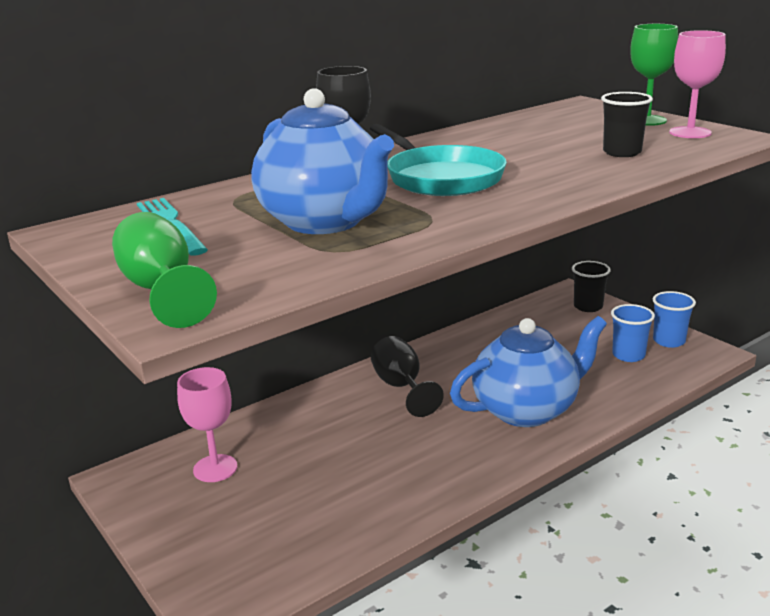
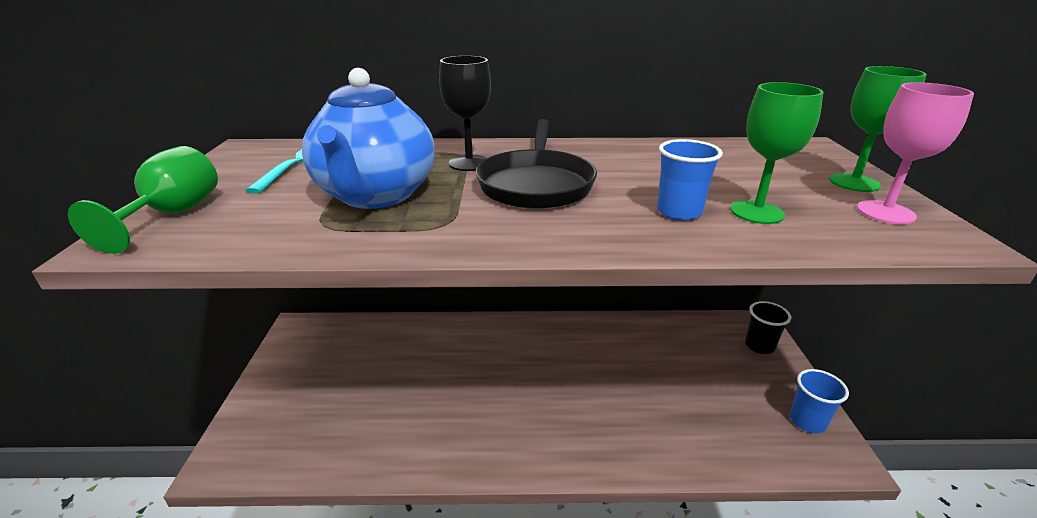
camera: 35 degrees right, 5 degrees up
pink goblet [177,367,237,482] -> none
turquoise pan [370,124,507,196] -> black pan [475,119,597,209]
black goblet [371,336,444,417] -> none
blue teapot [450,316,607,427] -> none
black cup [601,92,653,157] -> green goblet [730,82,824,224]
blue cup [611,304,655,362] -> blue cup moved to [657,139,723,221]

